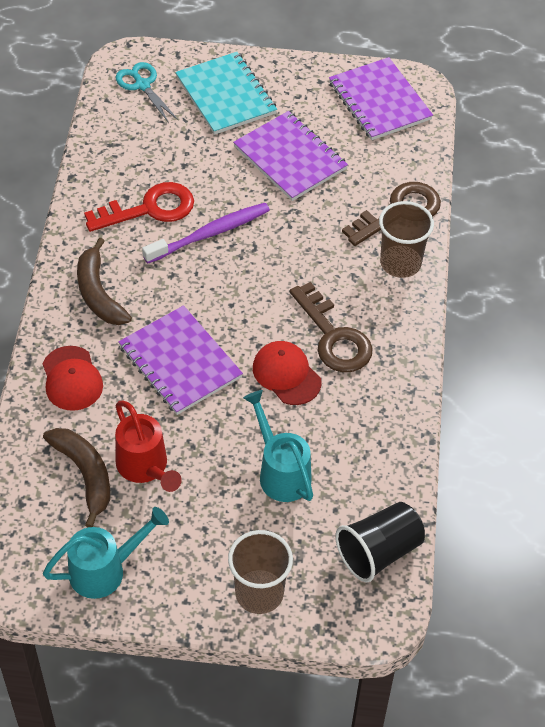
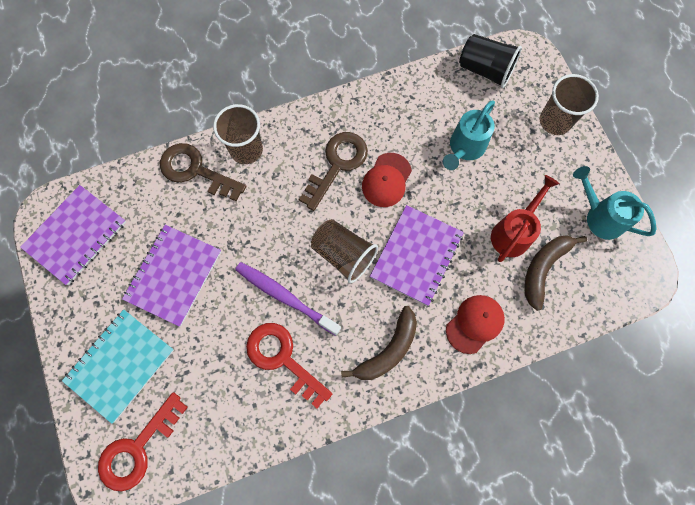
camera: 115 degrees left, 20 degrees up
turquoise scissors [115,62,178,123] -> red key [98,392,188,491]
none -> brown cup [311,219,378,283]

